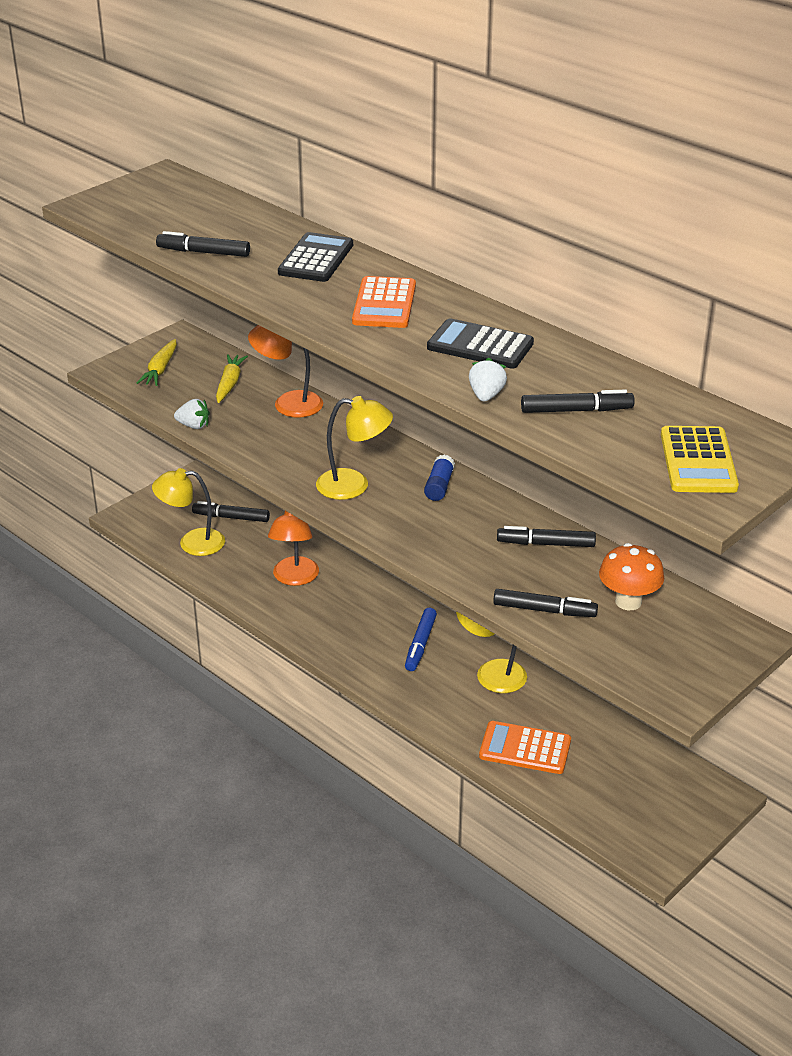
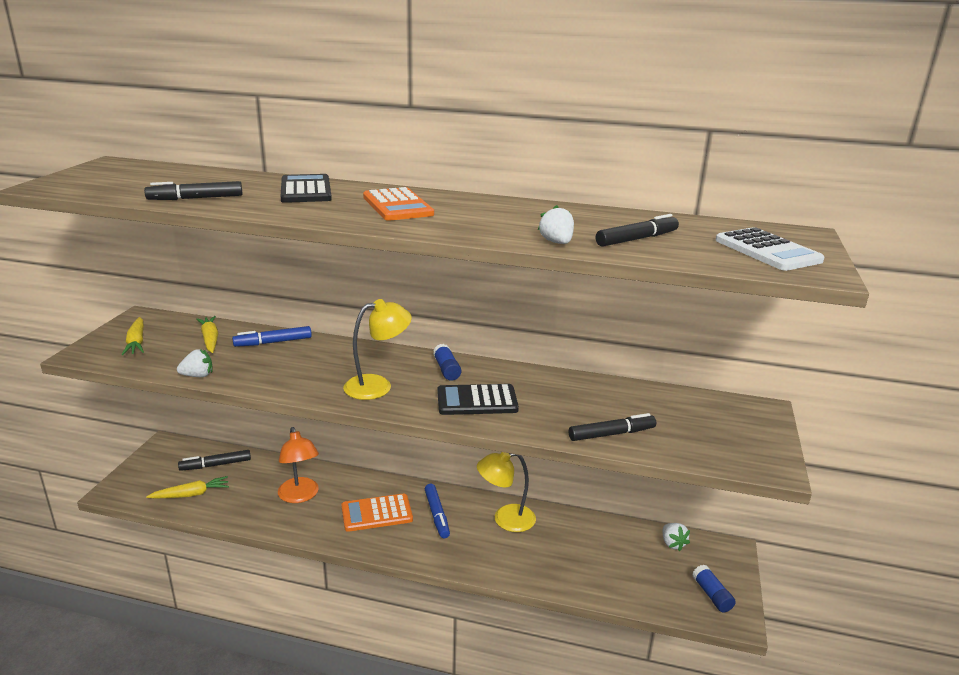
camera: 30 degrees left, 10 degrees down
yellow lamp [152,468,225,556] -> yellow carrot [146,476,229,498]
orange lamp [248,325,323,418] -> blue marker [232,326,312,347]
black calculator [427,318,534,369] -> black calculator moved to [437,384,519,415]
orange calculator [479,721,571,774] -> orange calculator moved to [341,494,413,532]
black marker [497,526,596,547] -> none
orange mushroom [599,543,664,610] -> none
yellow calculator [661,426,739,493] -> white calculator [715,227,824,271]
none -> white strawberry [662,523,690,551]
none -> blue glue stick [692,565,736,612]

